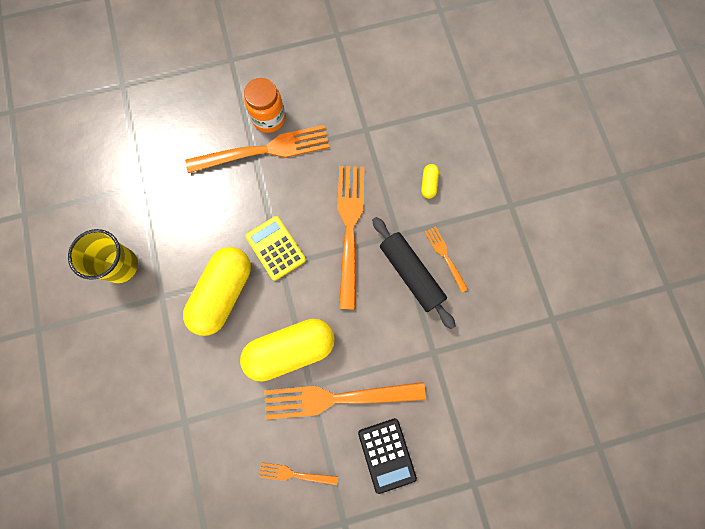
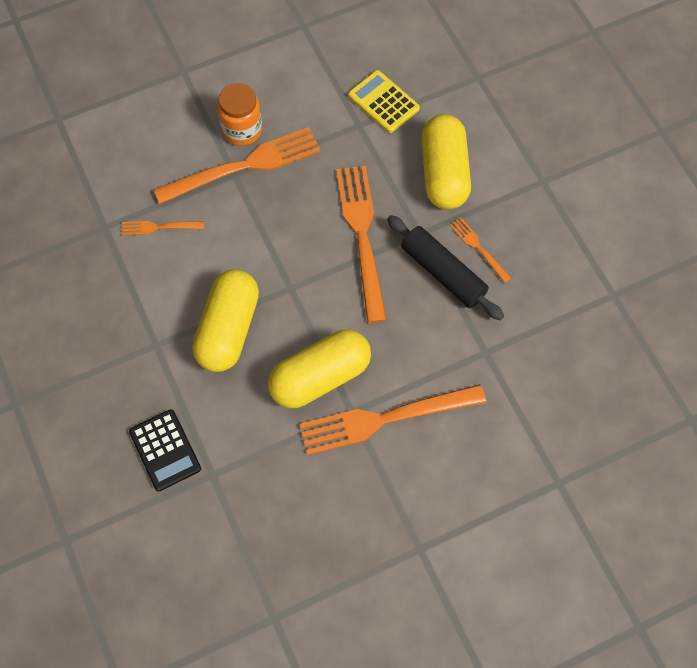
camera: 10 degrees left, 10 degrees down
yellow cup [68,229,138,283] -> none
yellow calculator [245,216,306,281] -> yellow calculator moved to [348,70,420,133]
orange fork [259,462,338,485] -> orange fork moved to [121,221,204,235]
black calculator [358,418,417,494] -> black calculator moved to [129,409,201,491]
yellow capsule [421,164,439,199] -> yellow capsule [421,114,471,210], size x2.42

